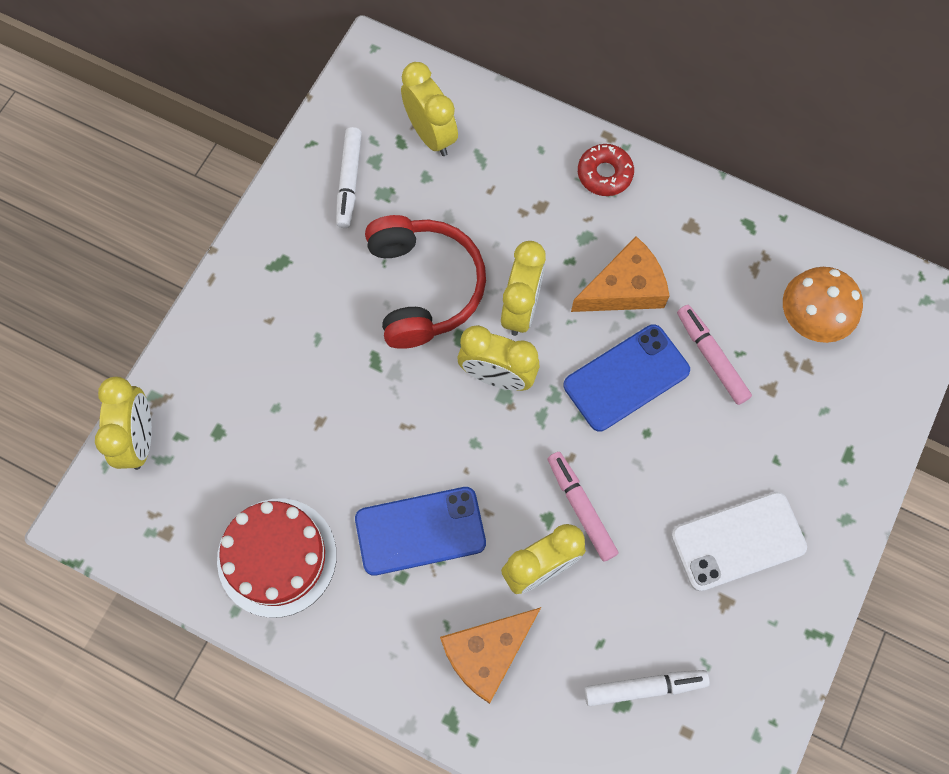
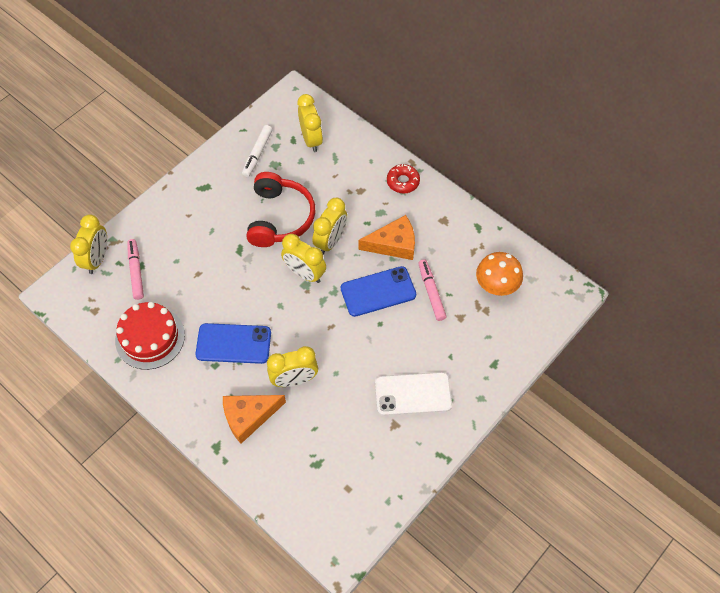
camera: 15 degrees right, 10 degrees down
pink marker [547,452,618,562] -> pink marker moved to [127,239,144,300]
white marker [584,670,710,706] -> none

